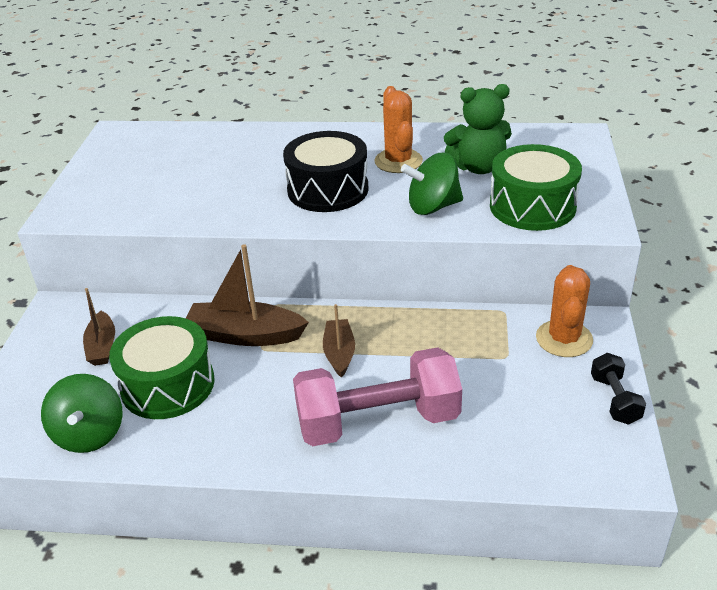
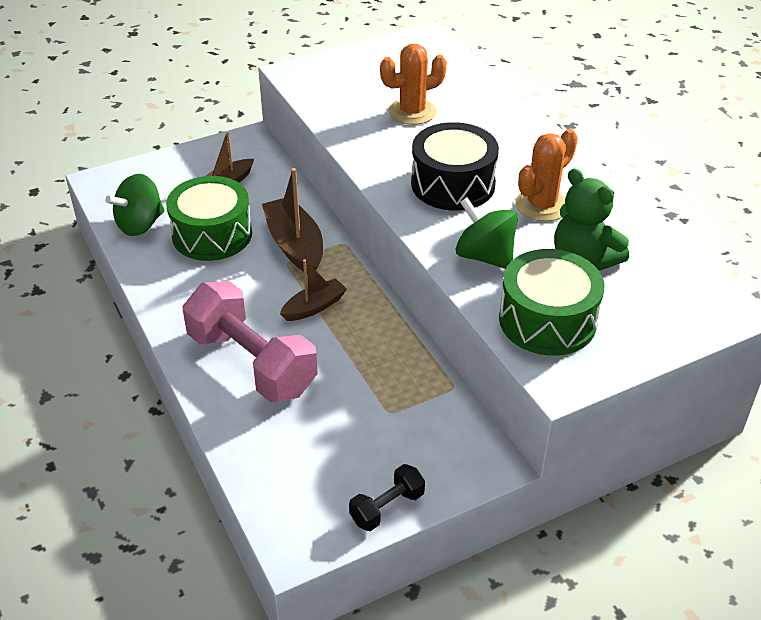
camera: 55 degrees right, 5 degrees up
orange cactus [536,265,593,357] -> orange cactus moved to [380,44,447,125]

